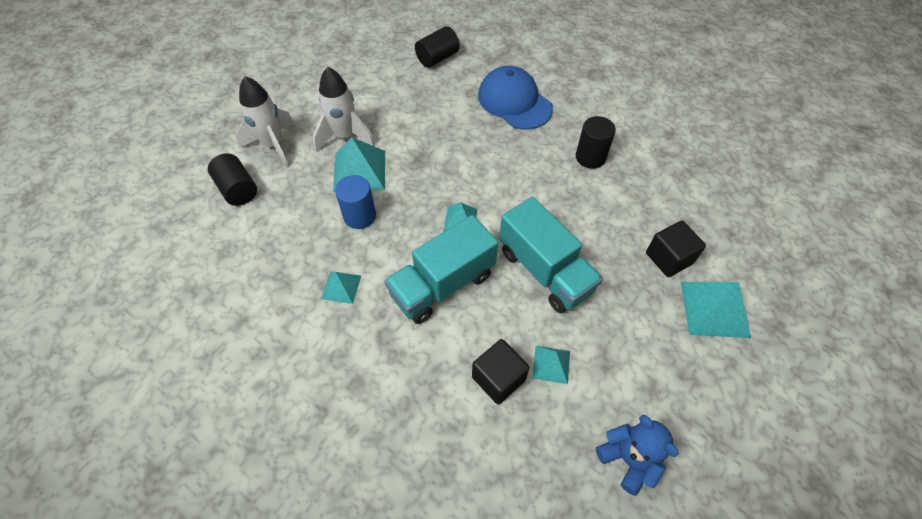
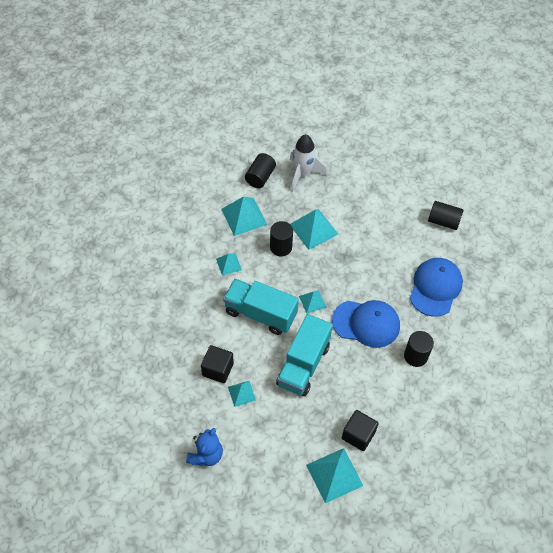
camera: 60 degrees right, 0 degrees up
white rocket [313,67,375,152] -> none
blue cylinder [335,175,376,229] -> black cylinder [270,221,293,256]
none -> turquoise pyramid [221,196,267,236]
none -> blue cap [332,300,400,348]

